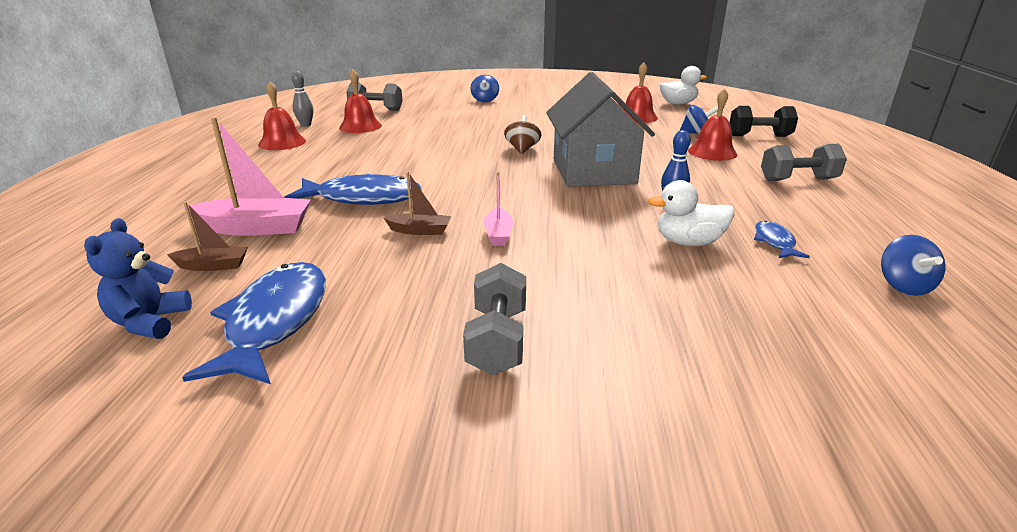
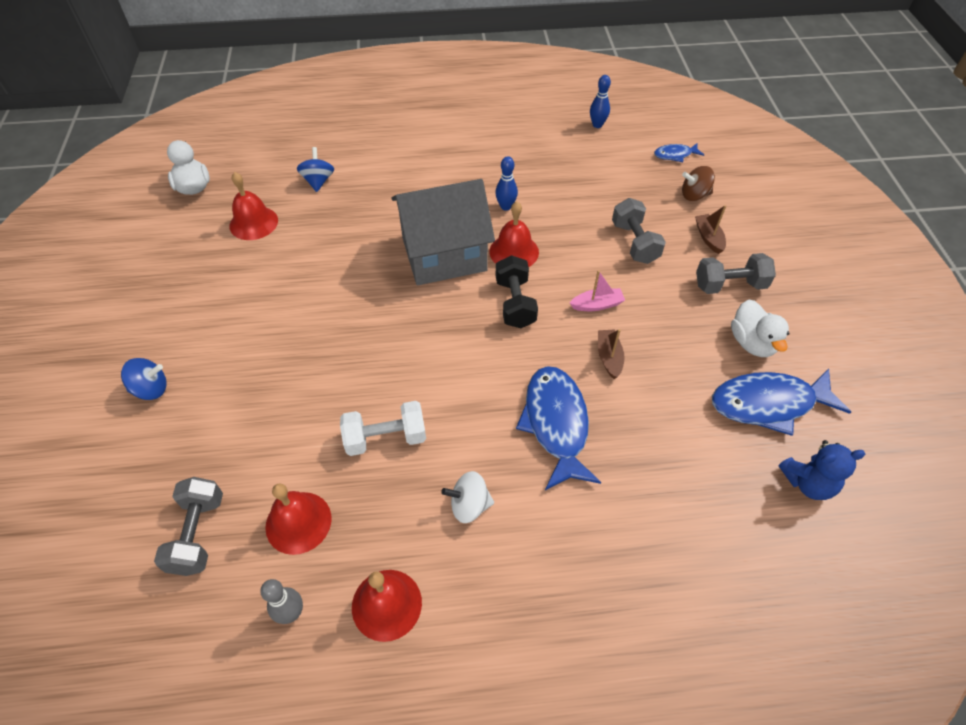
camera: 100 degrees left, 25 degrees up
brown boat [167,202,248,271] -> brown boat moved to [695,205,726,254]
pink boat [183,117,311,236] -> none
brown spinning top [504,115,542,154] -> brown spinning top moved to [682,166,715,201]
white duck [648,180,734,246] -> white duck moved to [731,300,789,357]
red bell [688,88,737,161] -> red bell moved to [489,201,539,267]
black dumbbell [729,106,798,137] -> black dumbbell moved to [496,255,538,328]
blue fish [754,221,810,258] -> blue fish moved to [654,143,704,162]
grey dumbbell [761,144,847,181] -> grey dumbbell moved to [612,198,666,264]
blue spinning top [881,235,946,296] -> blue bowling pin [590,75,611,128]
none -> white dumbbell [340,401,426,456]
none -> white spinning top [441,471,494,523]

